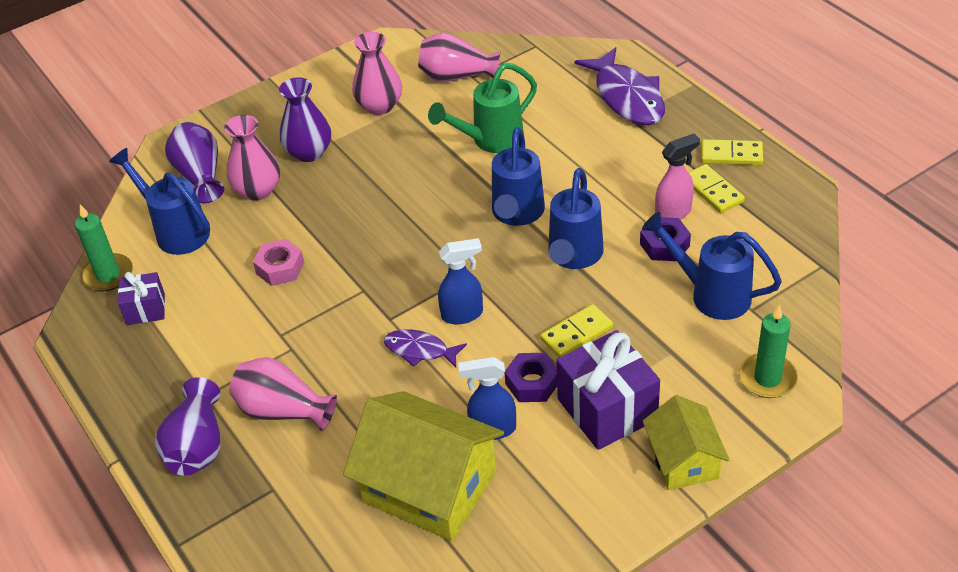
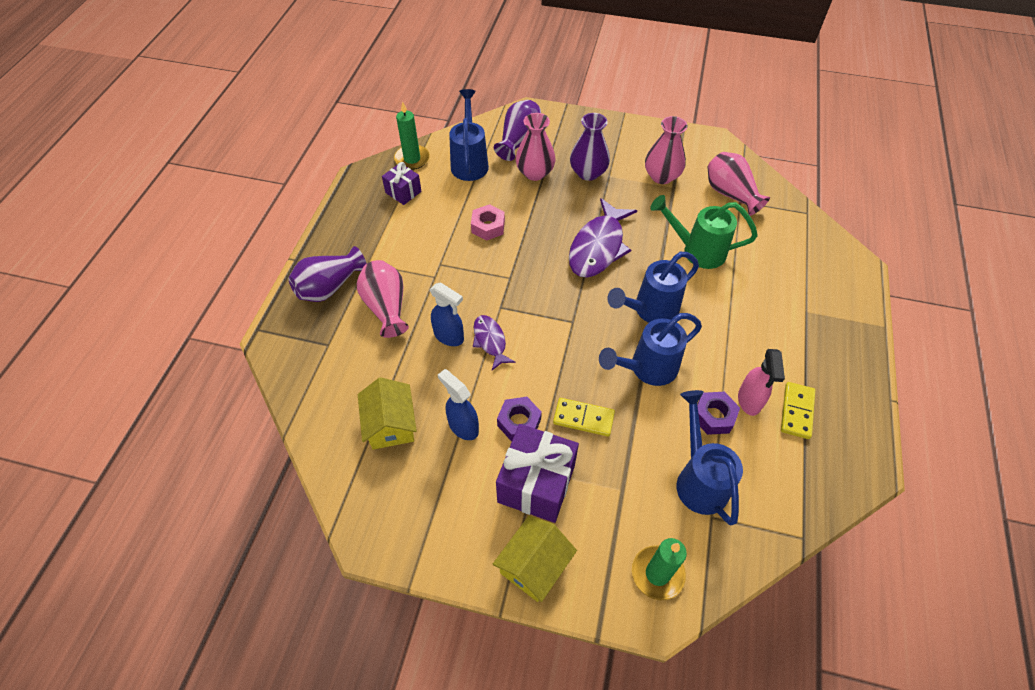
camera: 45 degrees right, 10 degrees up
yellow house [343,391,504,541] -> yellow house [358,377,417,450], size x0.59
blue spray bottle [438,238,483,325] -> blue spray bottle moved to [430,282,464,346]
purple fish [575,47,665,125] -> purple fish moved to [569,198,637,278]
pink spray bottle [655,134,700,220] -> pink spray bottle turned 75 degrees clockwise [738,349,785,416]
yellow domino [701,139,763,165] -> none

